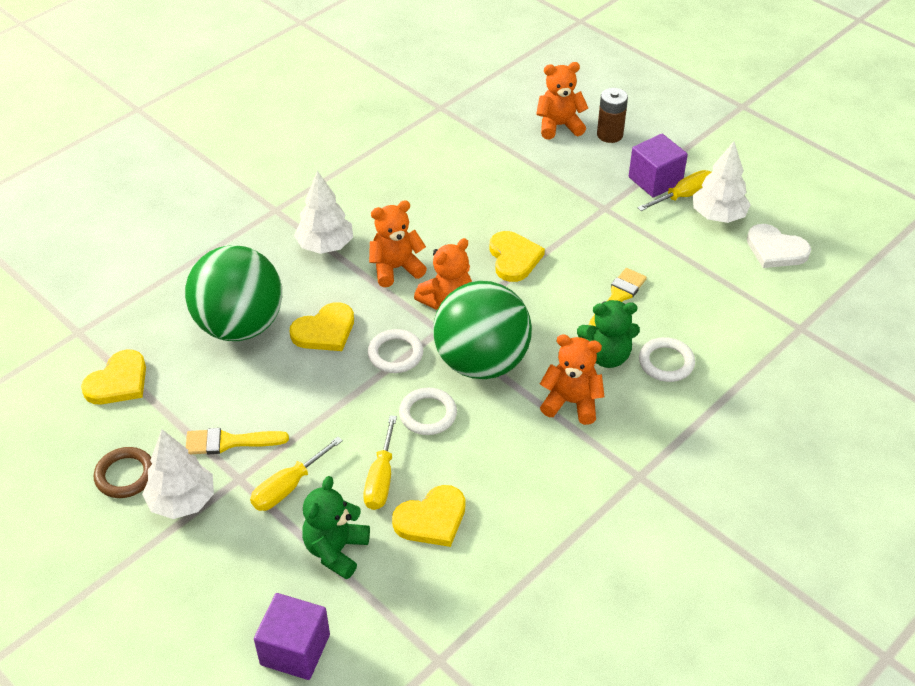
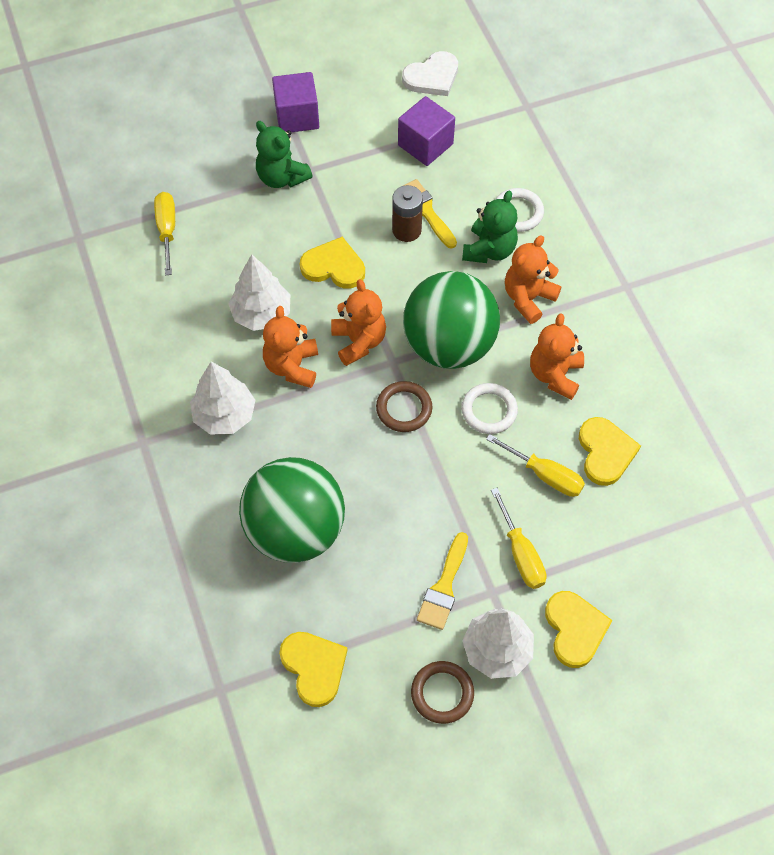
camera: 65 degrees left, 15 degrees up
purple cube [254,593,330,680] -> purple cube moved to [398,96,455,166]
yellow heart [290,302,354,351] -> yellow heart moved to [545,591,613,668]
green teddy bear [302,476,370,579] -> green teddy bear moved to [256,121,312,188]
white ring [368,329,423,373] -> brown ring [376,381,433,432]
orange teddy bear [536,62,588,139] -> orange teddy bear moved to [530,313,584,400]
brown battery [597,88,628,143] -> brown battery moved to [392,185,423,242]
yellow screwdriver [637,170,711,211] -> yellow screwdriver moved to [154,192,175,275]
white tree [693,141,751,223] -> white tree moved to [228,254,290,331]

